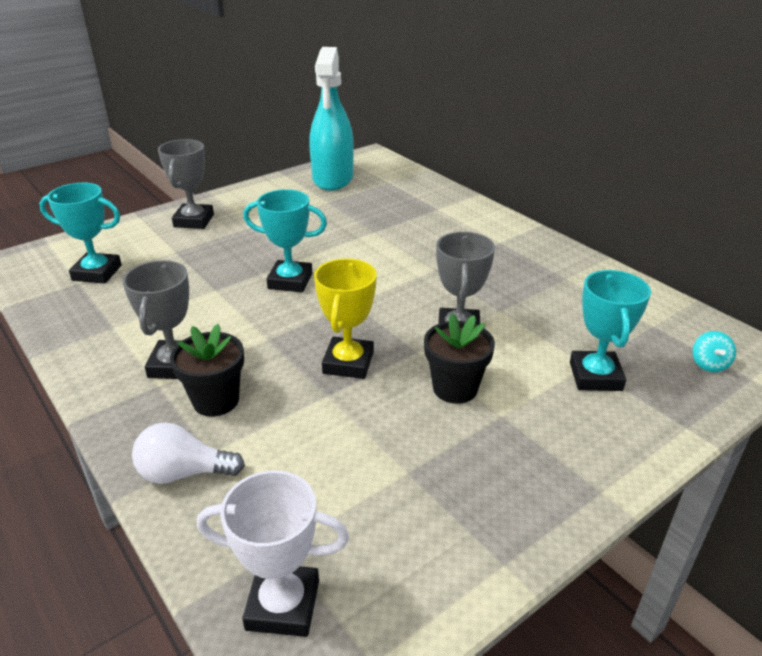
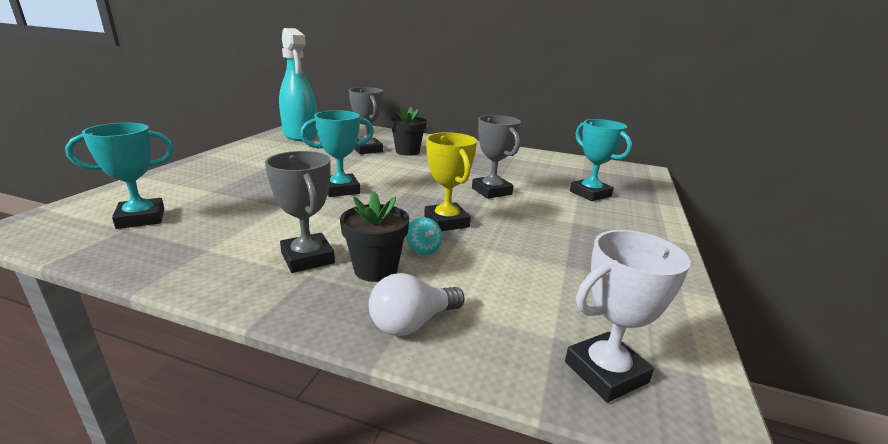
camera: 35 degrees left, 10 degrees down
grey trophy [158,139,214,229] -> grey trophy moved to [349,87,383,154]
black flower pot [424,313,495,404] -> black flower pot moved to [390,107,427,156]
turquoise spinning top [693,331,736,372] -> turquoise spinning top moved to [406,217,442,255]

